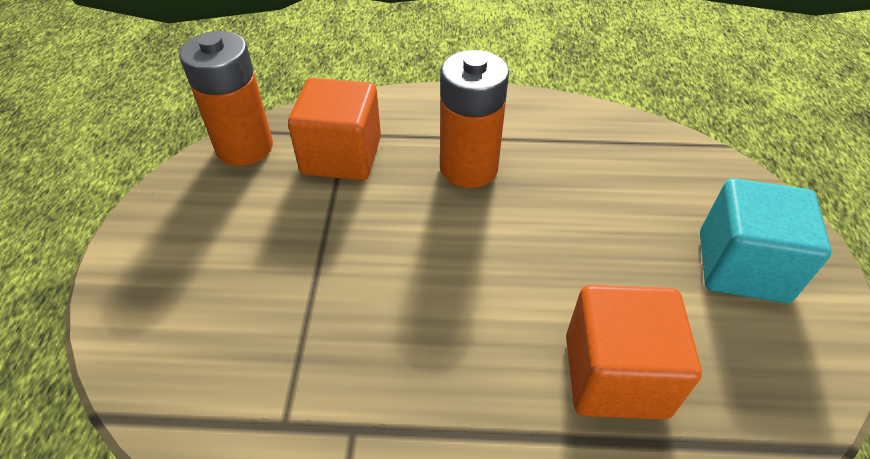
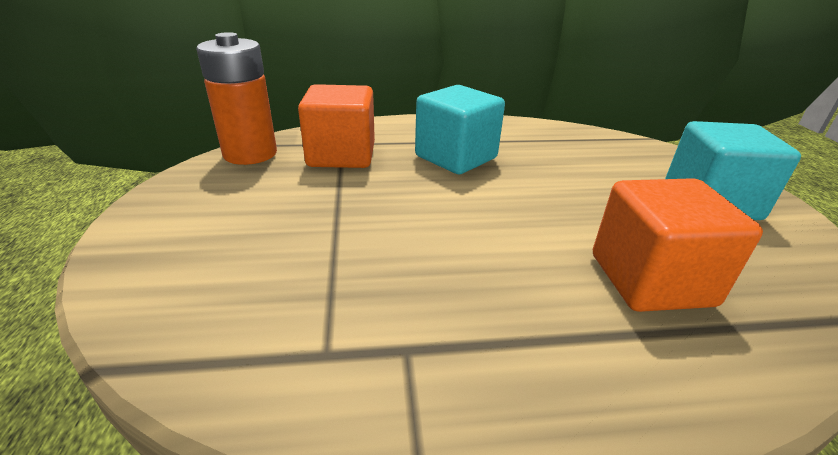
camera: 10 degrees left, 15 degrees down
orange battery [440,50,509,188] -> turquoise cube [415,85,505,174]

